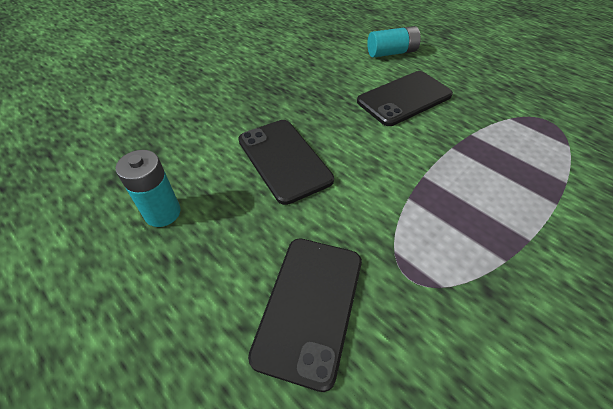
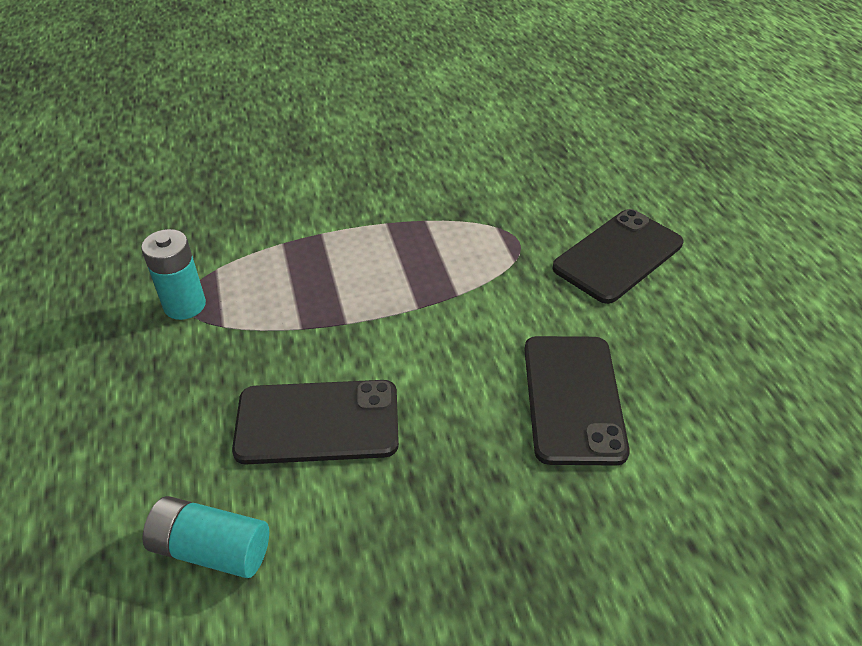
camera: 150 degrees left, 5 degrees down
turquoise battery [116,150,181,227] -> turquoise battery moved to [141,229,206,320]

